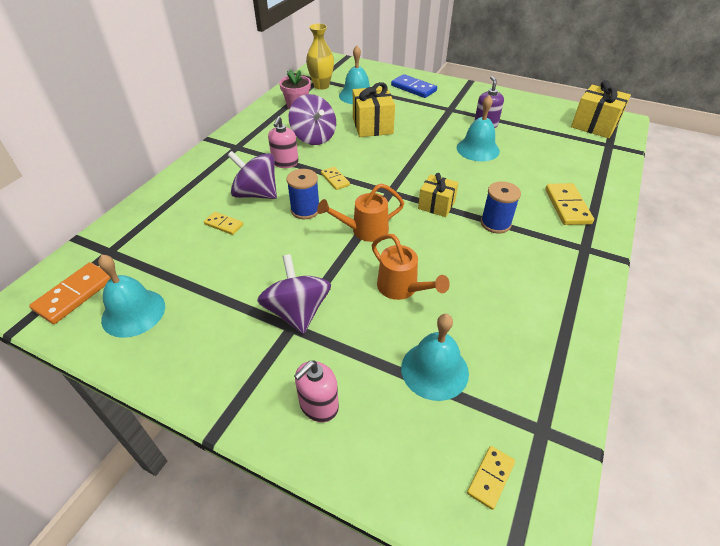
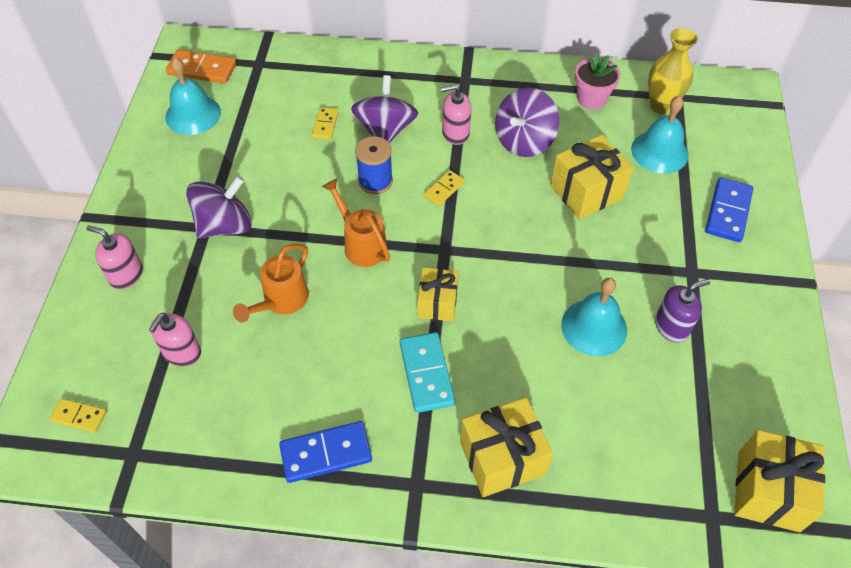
camera: 70 degrees right, 10 degrees up
turquoise bell [401,314,469,401] -> pink soap dispenser [149,313,201,367]
blue spool [481,181,521,233] -> turquoise domino [400,332,455,413]
yellow domino [545,183,594,225] -> yellow gift [460,398,553,497]
none -> blue domino [279,421,372,483]

